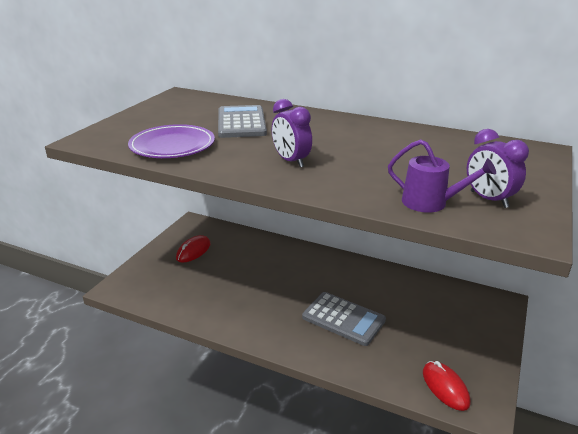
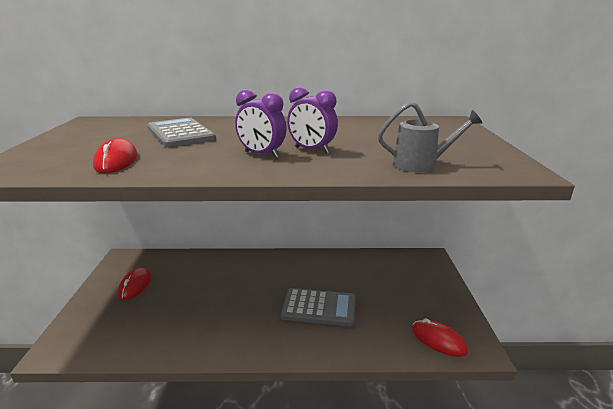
camera: 25 degrees left, 5 degrees down
purple plate [128,124,215,158] -> red mouse [93,138,138,173]
purple watering can [388,139,496,213] -> grey watering can [378,102,482,173]
purple clock [467,129,529,208] -> purple clock moved to [287,87,338,154]

